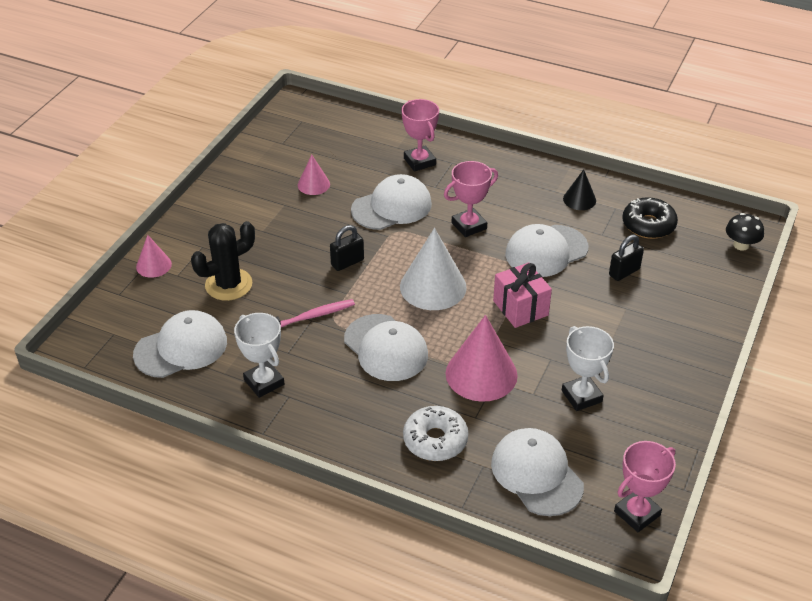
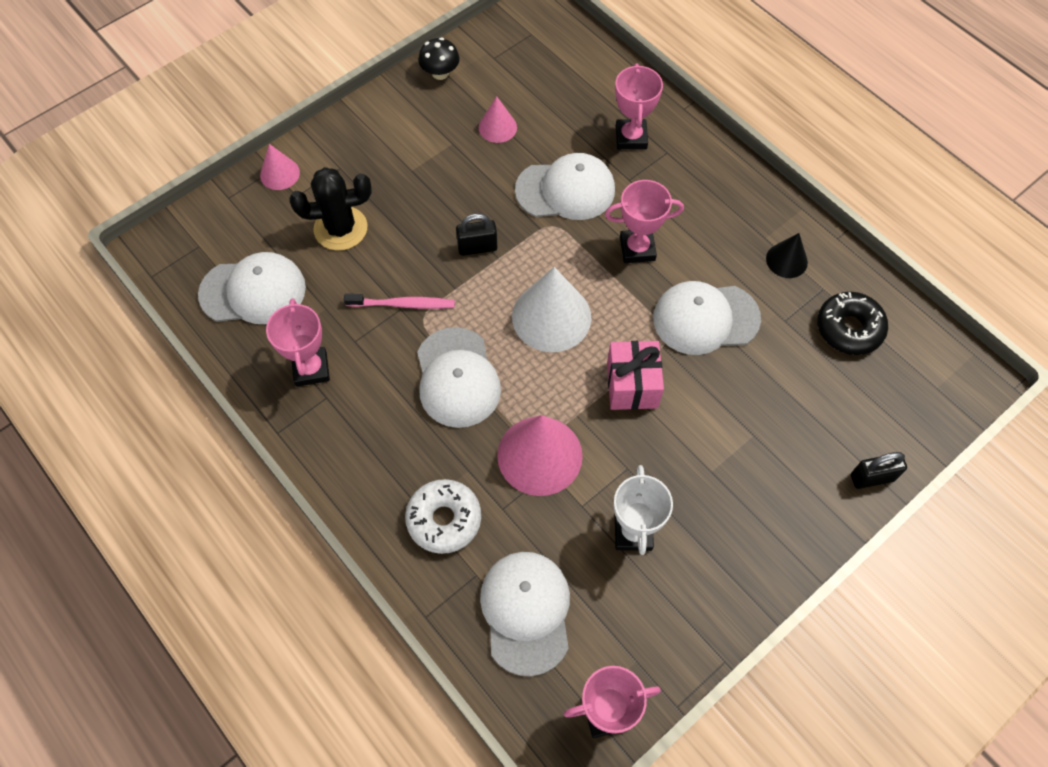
camera: 25 degrees right, 20 degrees up
white trophy [234,313,284,398] -> pink trophy [266,298,330,387]
black padlock [609,235,644,281] -> black padlock moved to [851,452,907,489]
black mushroom [726,213,764,251] -> black mushroom moved to [418,37,460,80]

